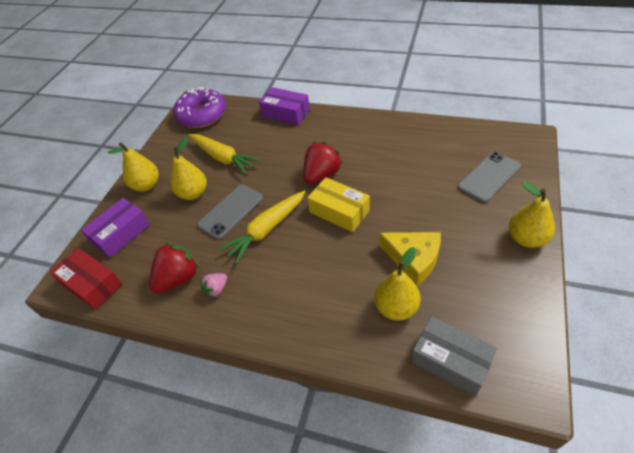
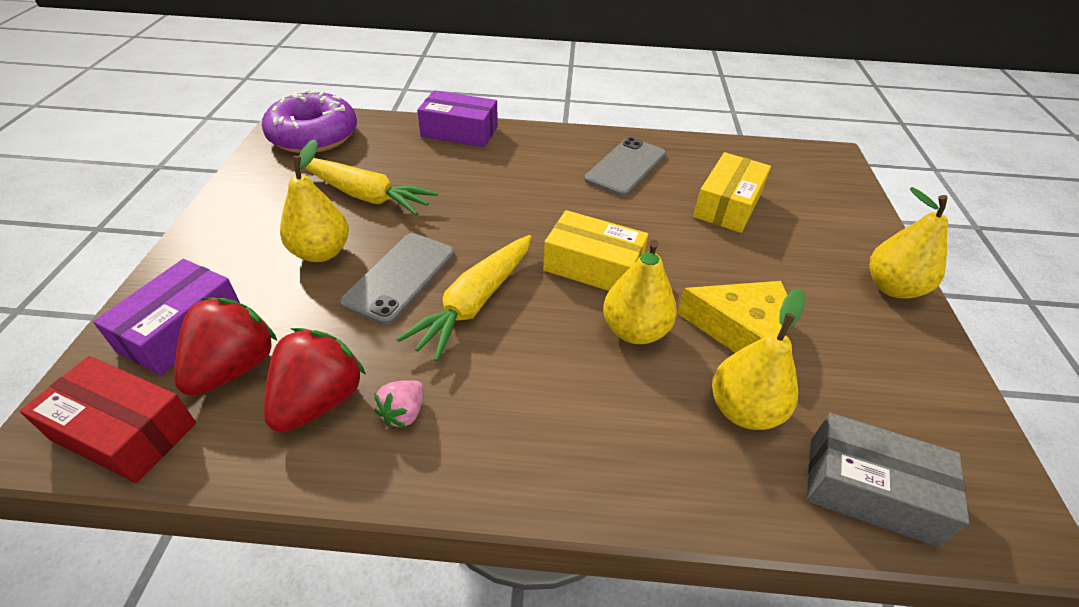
camera: 20 degrees left, 5 degrees down
yellow pear [108,142,159,192] -> yellow pear moved to [603,240,677,344]
red strawberry [303,142,343,184] -> red strawberry moved to [174,298,277,396]
grey phone [458,152,521,203] -> grey phone moved to [584,137,666,196]
none -> yellow box [693,152,771,233]

